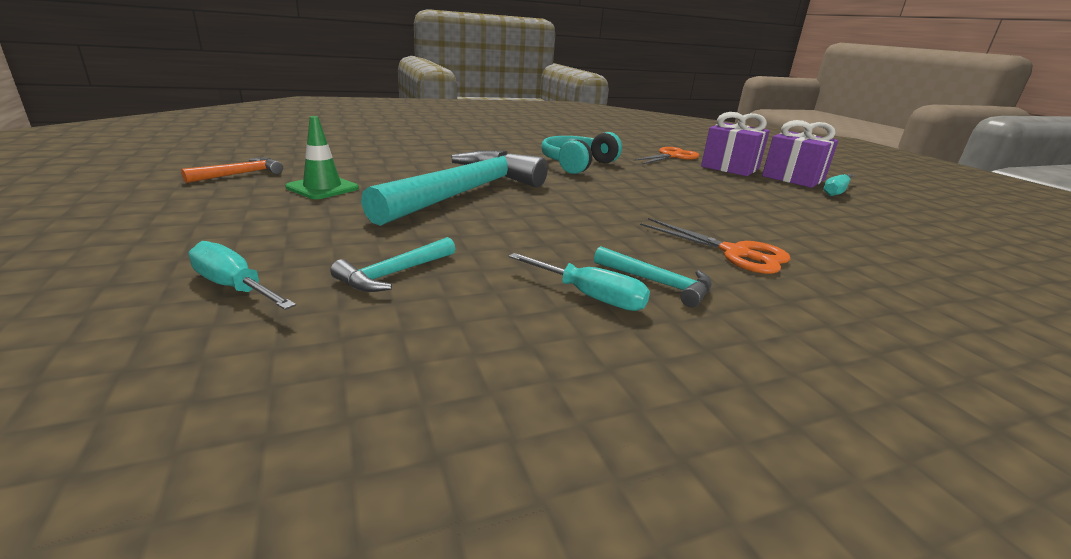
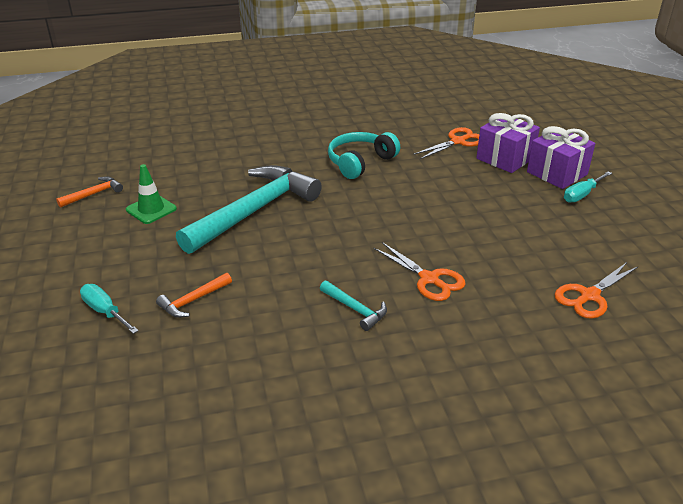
camera: 10 degrees right, 10 degrees up
turquoise hammer [330,237,455,292] -> orange hammer [156,273,232,318]
turquoise screwdriver [509,253,650,311] -> none
none -> orange scissors [554,262,638,319]

